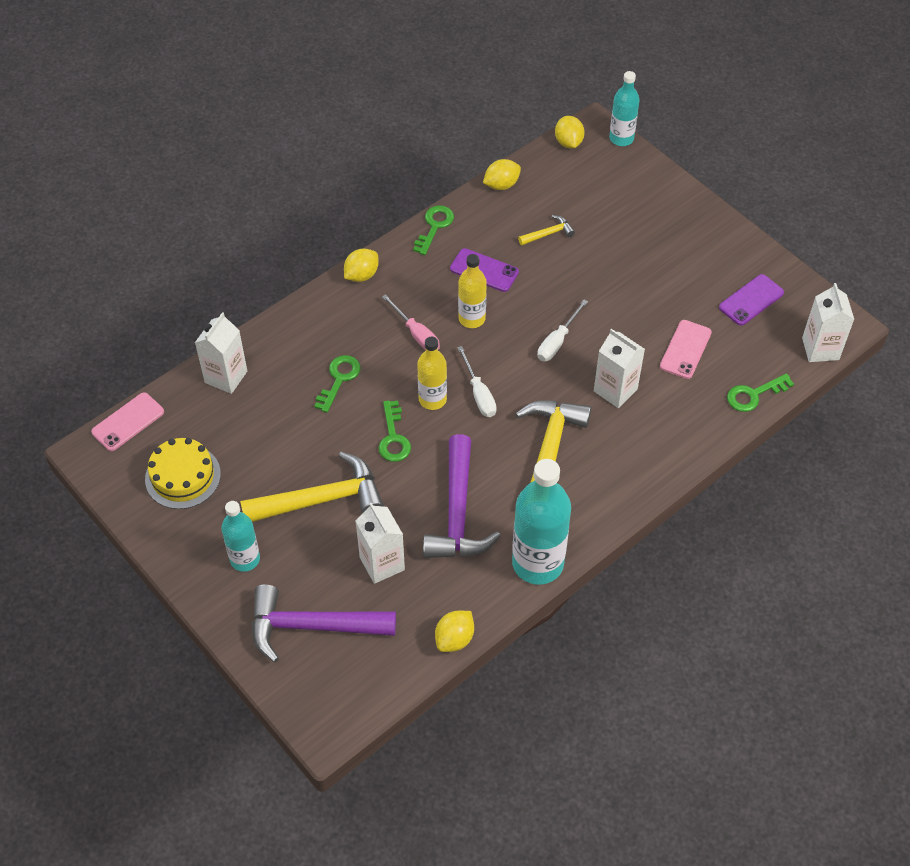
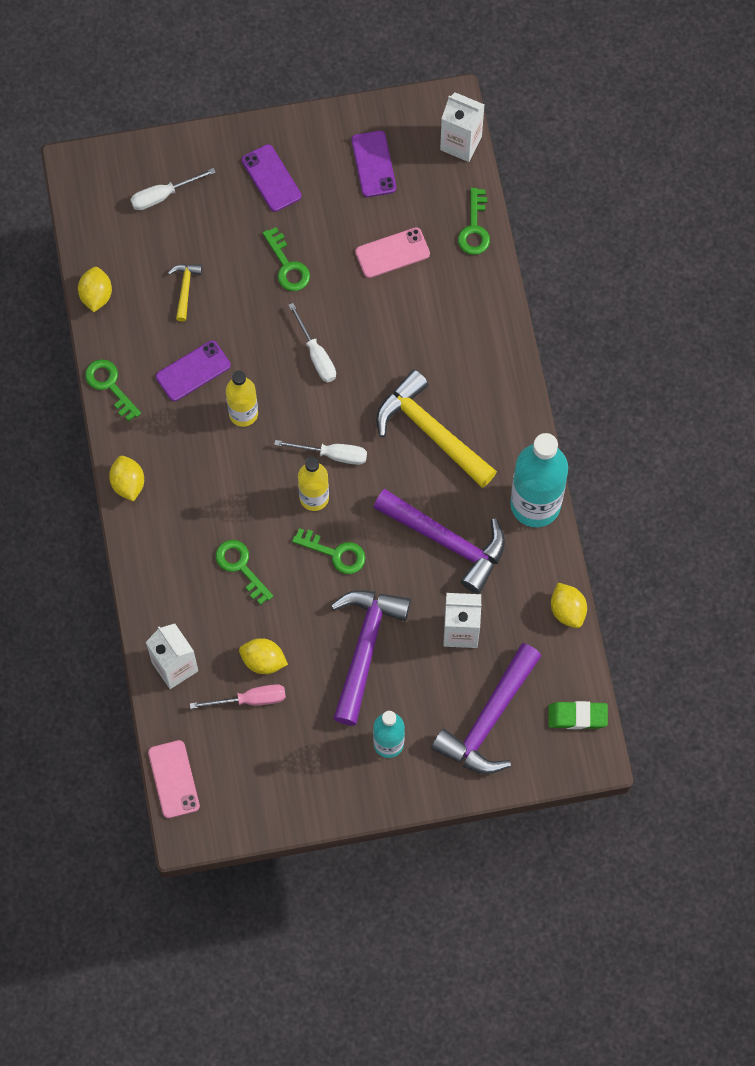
camera: 60 degrees left, 15 degrees up
yellow cake [145,438,221,509] -> none
yellow hammer [240,452,384,522] -> purple hammer [331,590,411,726]
pink screwdriver [382,294,440,350] -> pink screwdriver moved to [190,684,286,709]
yellow lemon [555,116,585,148] -> yellow lemon moved to [239,638,288,674]
white carton [594,329,645,408] -> none
turquoise bottle [609,71,640,146] -> none
pink phone [660,320,712,379] -> pink phone turned 75 degrees counterclockwise [355,227,430,278]
none -> white screwdriver [130,168,216,210]
none -> purple phone [242,144,301,212]
none -> green key [263,227,310,291]
none -> green eraser [548,701,608,729]

